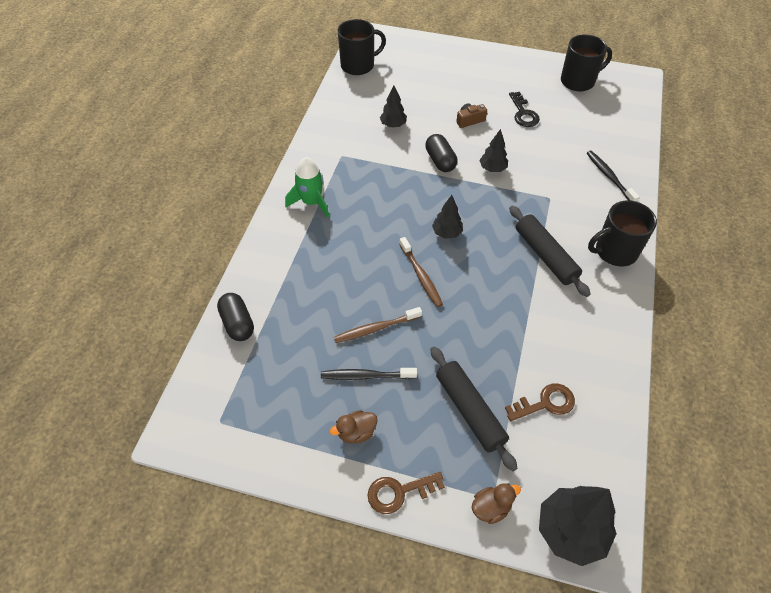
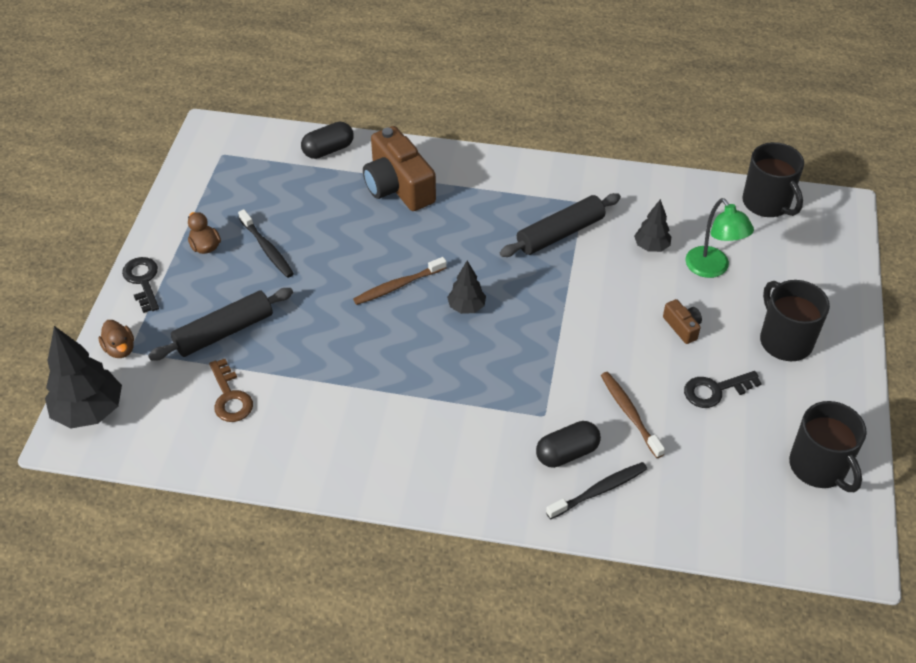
camera: 85 degrees right, 5 degrees down
green rocket [285,157,329,218] -> none
black toothbrush [321,368,417,380] -> black toothbrush turned 150 degrees clockwise [238,209,294,278]
brown toothbrush [334,307,422,343] -> brown toothbrush moved to [601,372,665,458]
brown key [367,472,445,514] -> black key [122,257,159,313]
black capsule [425,134,457,172] -> black capsule moved to [536,421,601,468]
black tree [479,129,508,172] -> none
black rolling pin [509,206,591,297] -> black rolling pin moved to [500,193,621,257]
black mug [588,200,657,266] -> black mug moved to [760,280,830,361]
none -> brown camera [363,126,436,211]
none -> green lamp [685,198,754,278]

